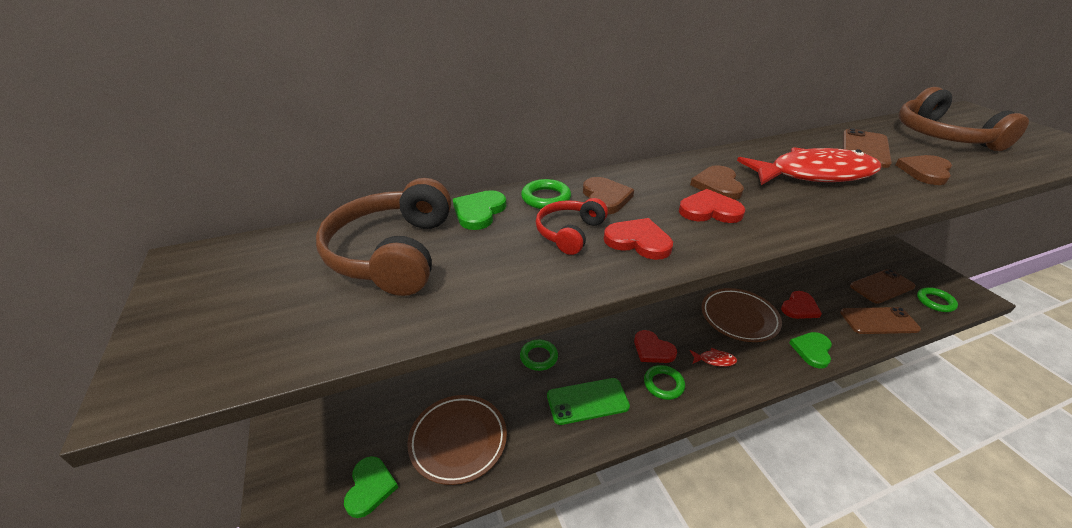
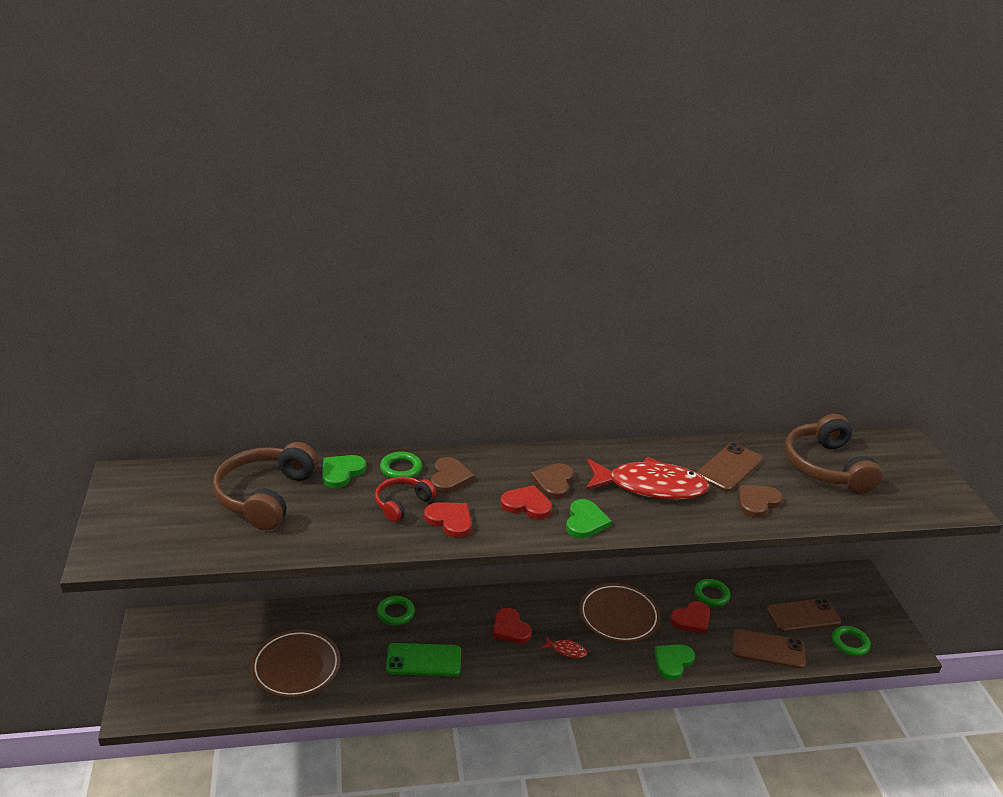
camera: 10 degrees right, 5 degrees down
green heart [344,456,398,518] -> green heart moved to [566,499,612,539]
green ring [644,365,685,400] -> green ring moved to [694,579,730,607]

